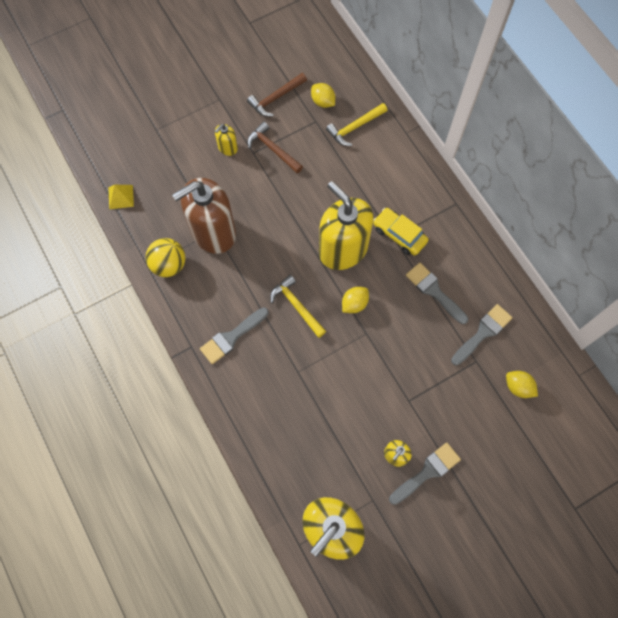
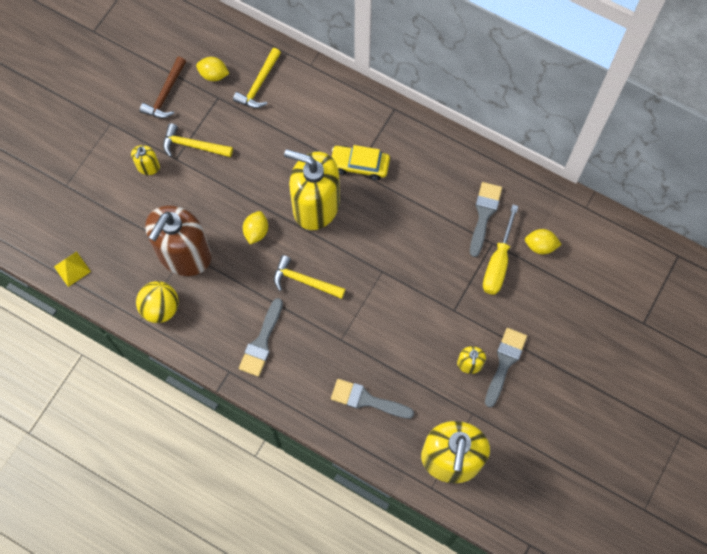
camera: 30 degrees left, 0 degrees up
brown hammer [247,122,303,173] -> yellow hammer [163,123,233,157]
yellow lemon [342,287,369,313] -> yellow lemon moved to [243,211,268,244]
grey brush [406,263,468,324] -> grey brush moved to [331,379,414,419]
none -> yellow screwdriver [483,205,518,295]

